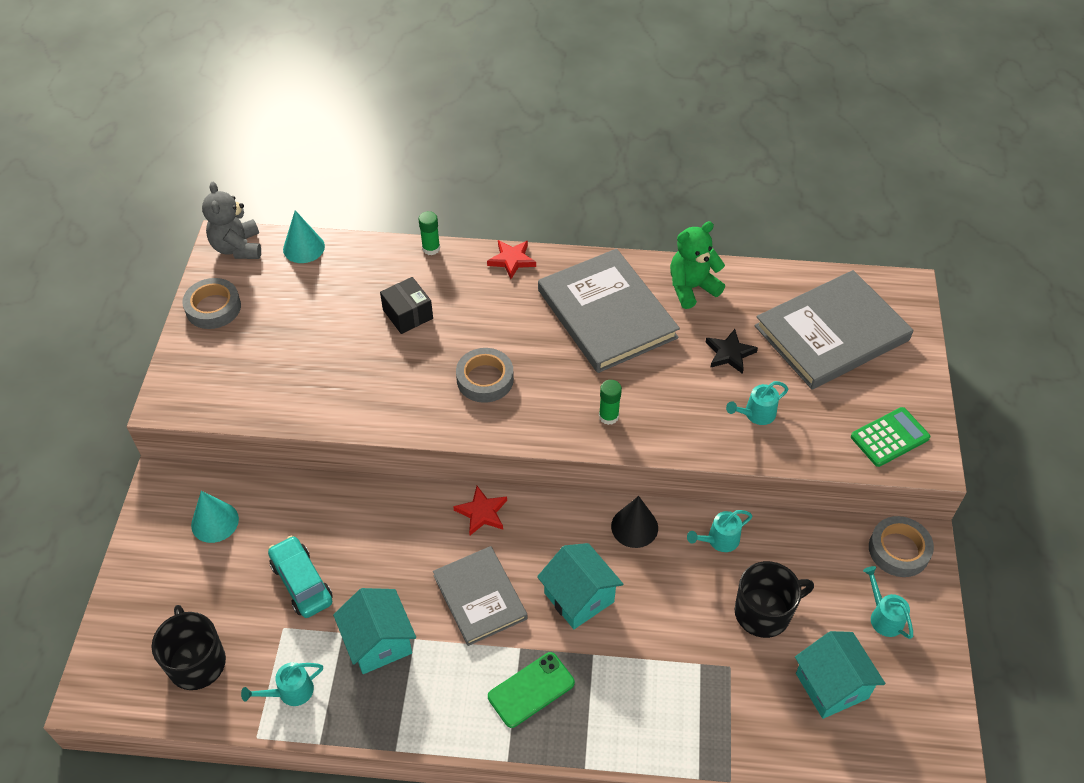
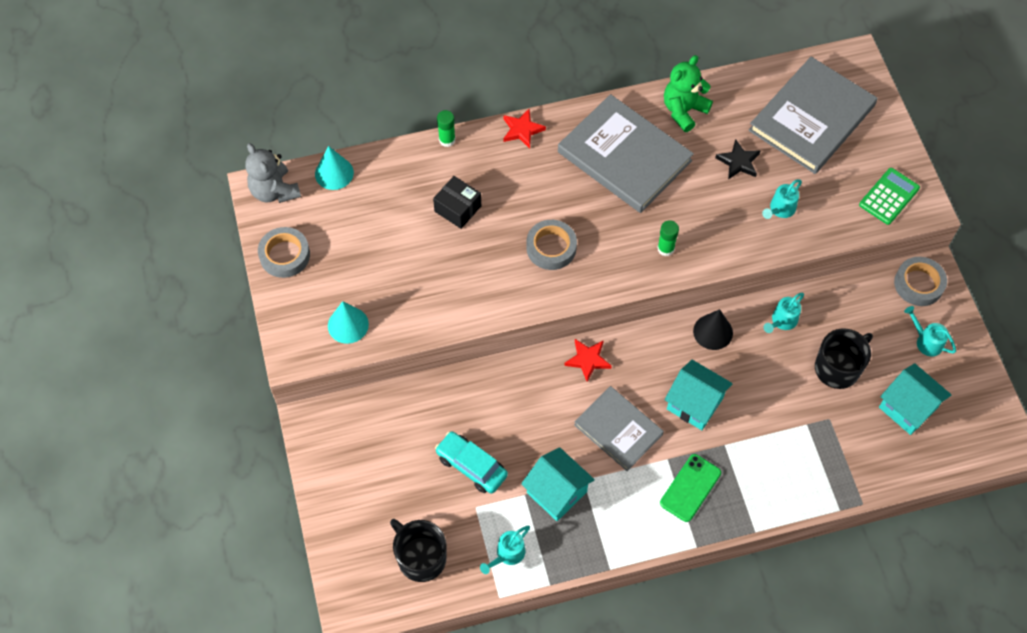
camera: 20 degrees left, 10 degrees up
turquoise cone [191,491,239,543] -> turquoise cone moved to [328,301,369,344]

